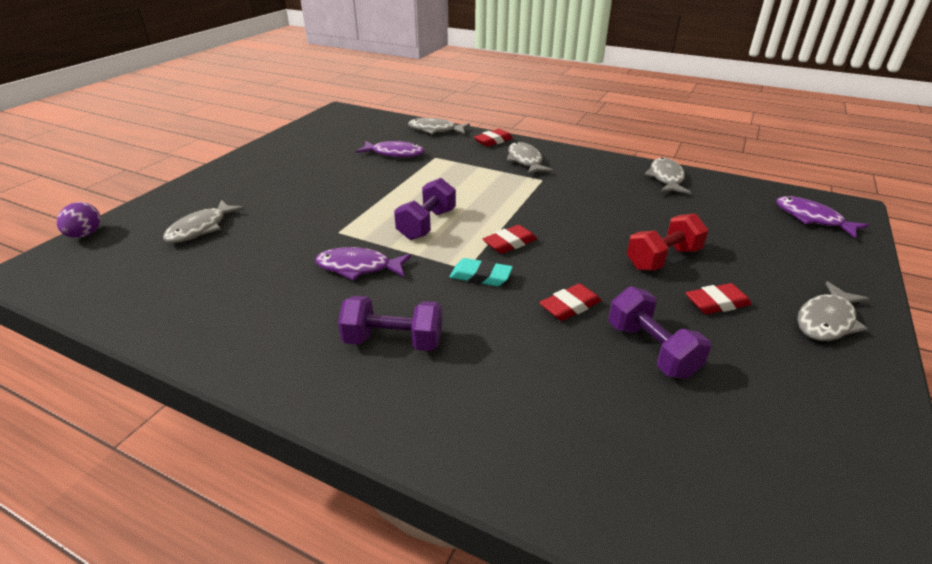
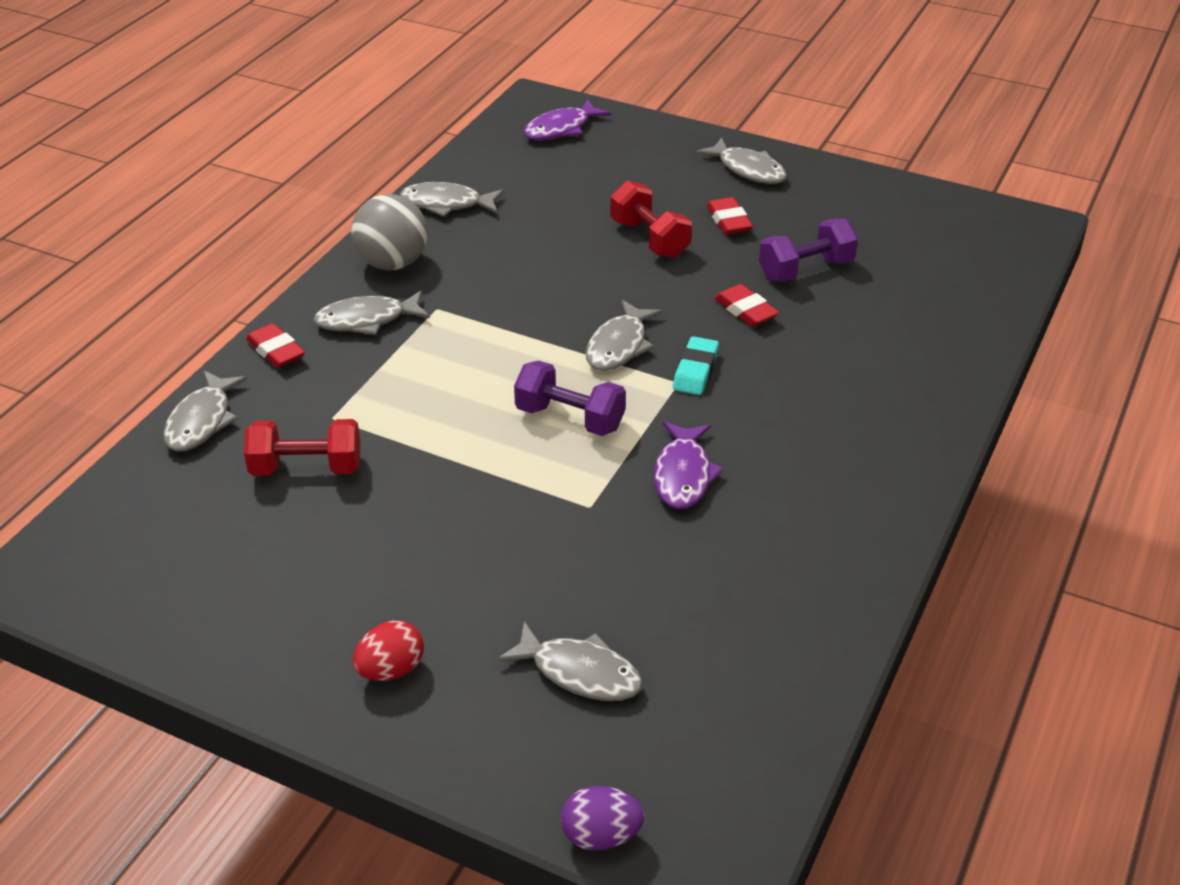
camera: 90 degrees left, 5 degrees up
purple dumbbell [338,296,442,351] -> none
purple fish [356,141,424,158] -> red dumbbell [244,419,360,476]
red eraser [483,225,537,254] -> grey fish [585,300,662,371]
none -> grey ball [351,194,428,270]
none -> red egg [353,620,424,681]

